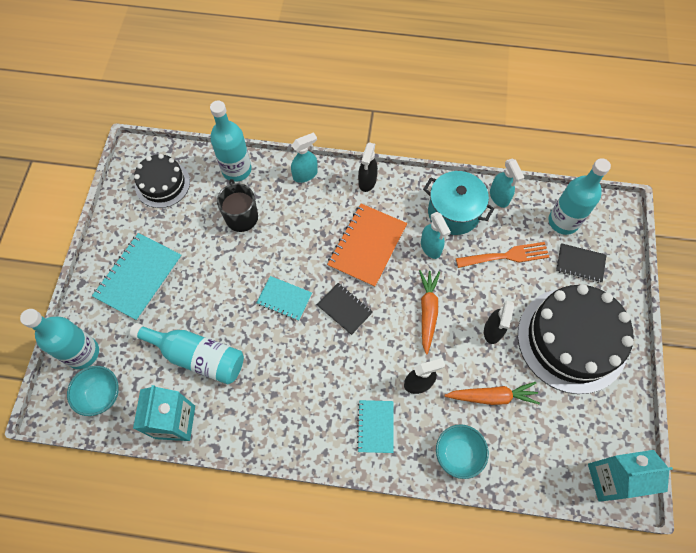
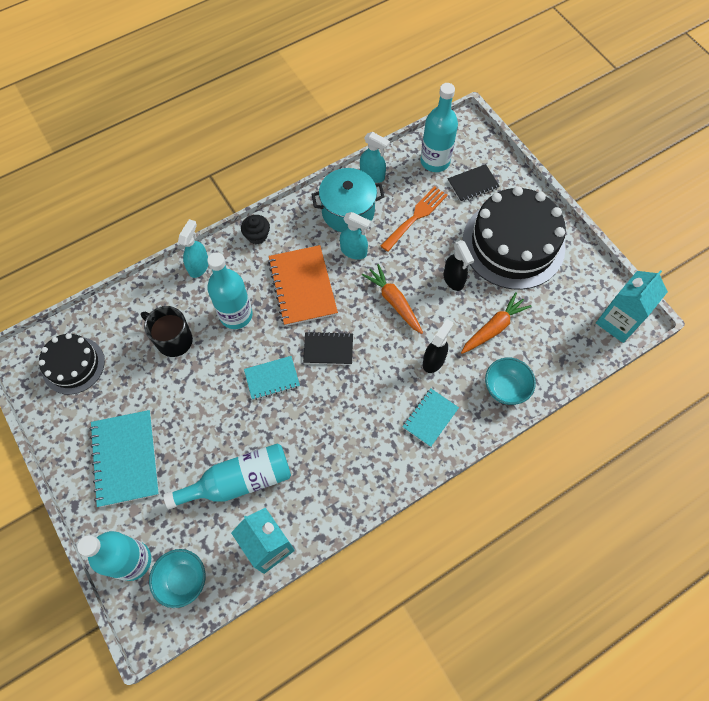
camera: 40 degrees left, 0 degrees up
turquoise bottle [210,101,252,182] -> turquoise bottle moved to [207,252,253,329]
turquoise notebook [357,400,393,453] -> turquoise notebook turned 75 degrees clockwise [402,389,459,447]
black spray bottle [358,142,378,192] -> black cupcake [241,215,270,244]

